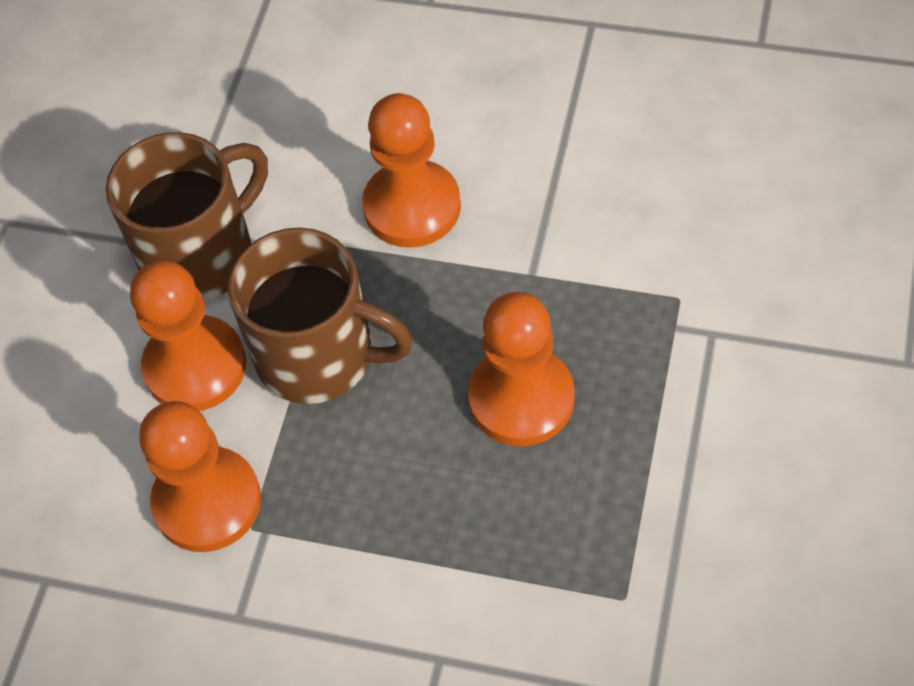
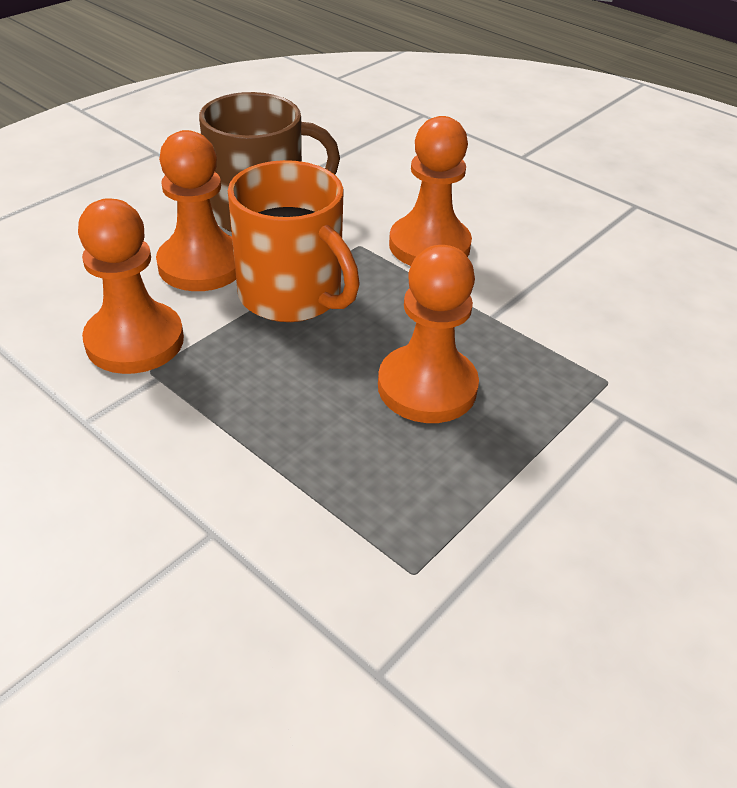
camera: 20 degrees right, 15 degrees down
brown mug [228,228,413,404] -> orange mug [228,160,360,322]

